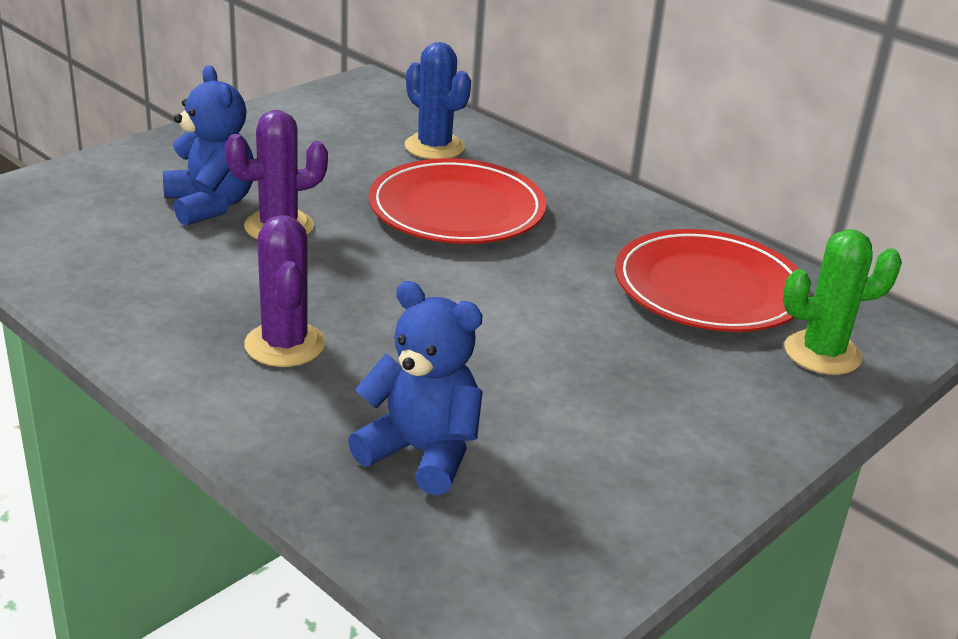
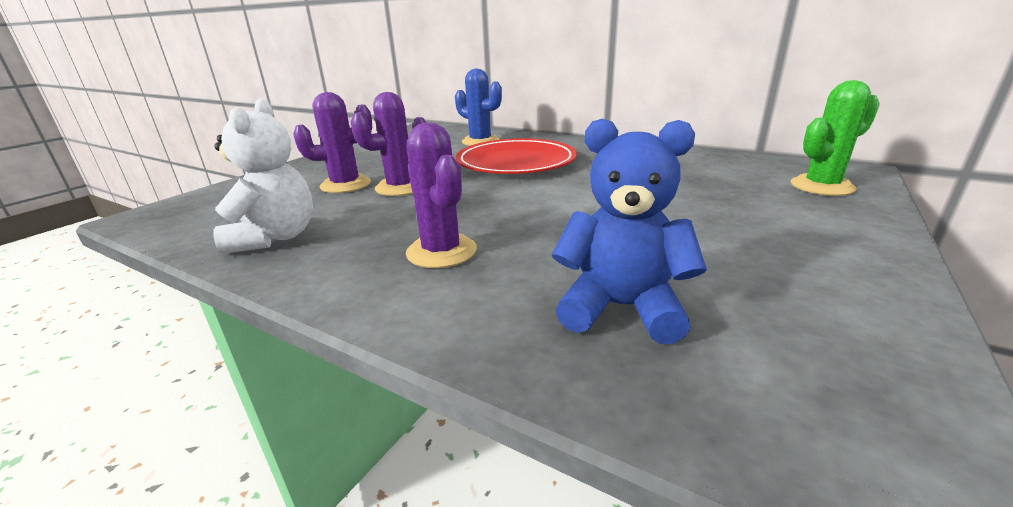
camera: 10 degrees left, 5 degrees down
blue teddy bear [163,65,254,226] -> purple cactus [293,92,372,193]
red plate [615,229,809,332] -> none
none -> white teddy bear [214,98,313,254]

